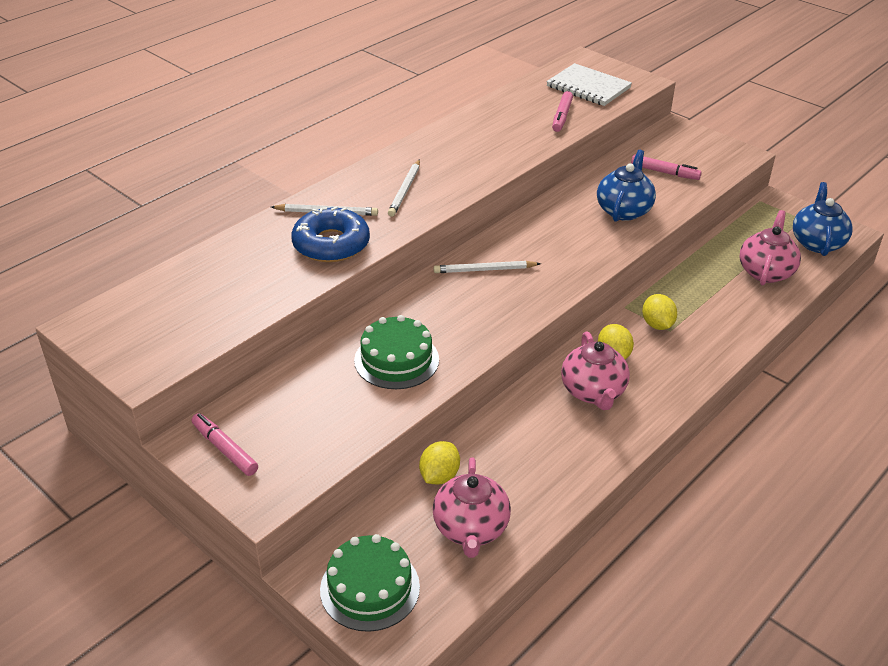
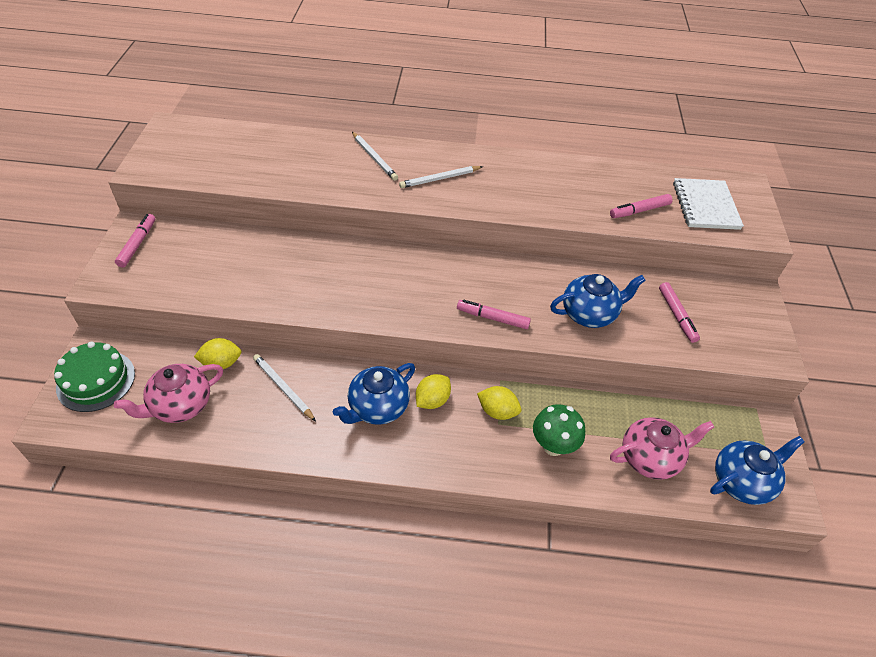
camera: 50 degrees right, 10 degrees up
blue donut [291,207,370,262] -> none
green cake [354,315,439,389] -> none
white pencil [434,261,541,273] -> white pencil moved to [253,354,316,421]
pink teapot [561,331,630,410] -> blue teapot [333,363,415,425]
yellow lemon [642,294,677,330] -> yellow lemon turned 75 degrees clockwise [477,386,521,420]
none -> pink marker [457,300,531,329]
none -> green mushroom [533,404,585,456]

